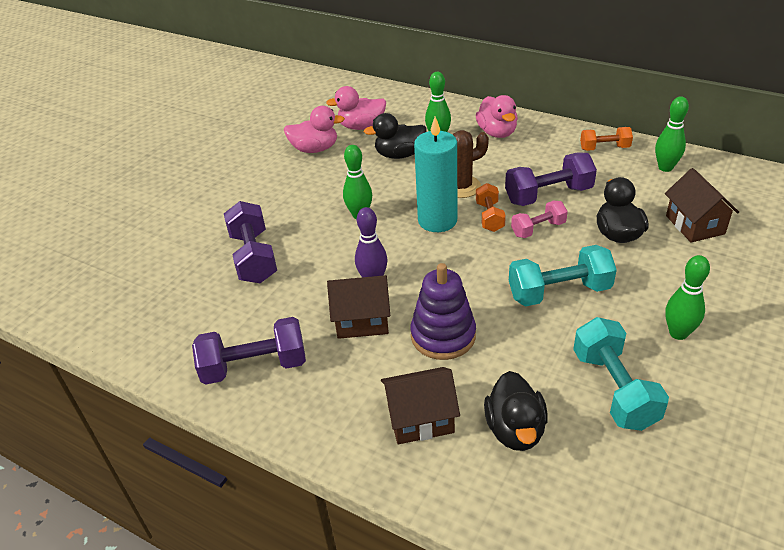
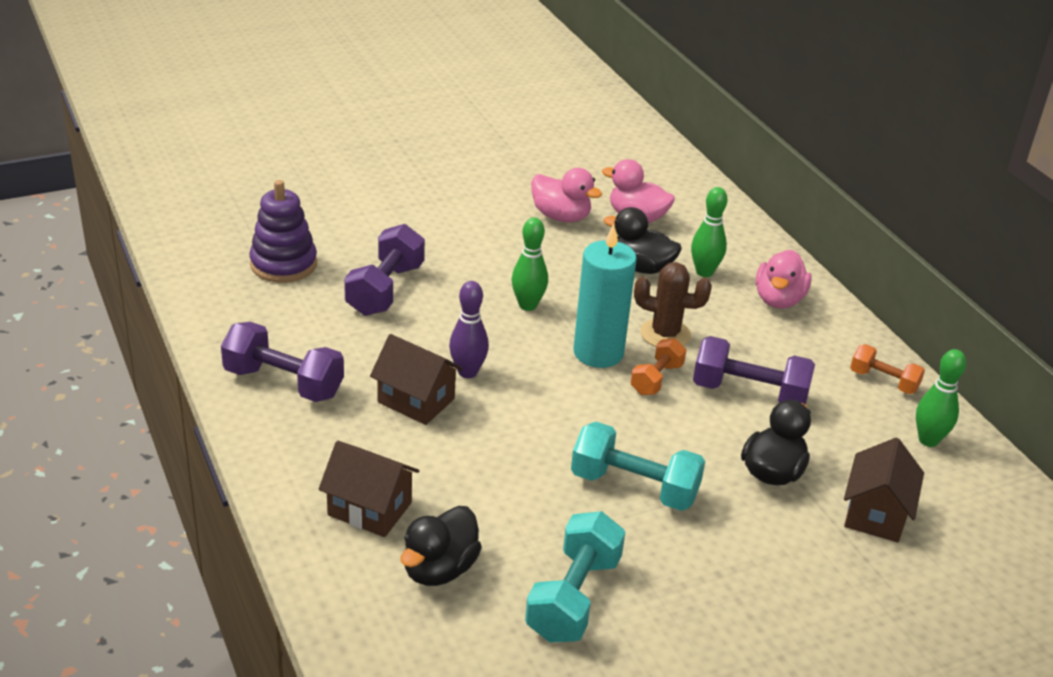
camera: 30 degrees right, 5 degrees down
purple stacking toy [410,263,476,360] -> purple stacking toy moved to [249,180,317,283]
pink dumbbell [511,201,568,238] -> none
green bowling pin [665,255,710,340] -> none

